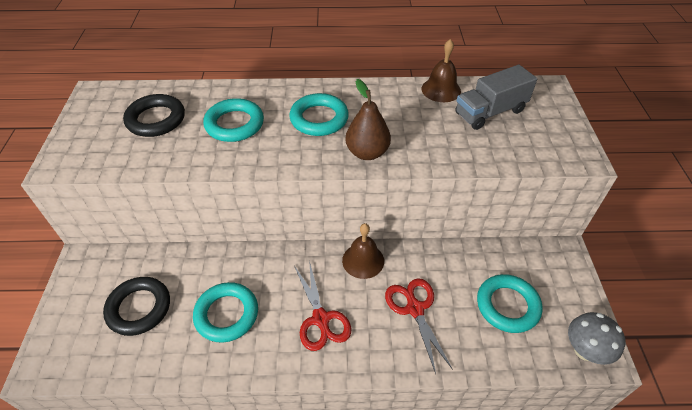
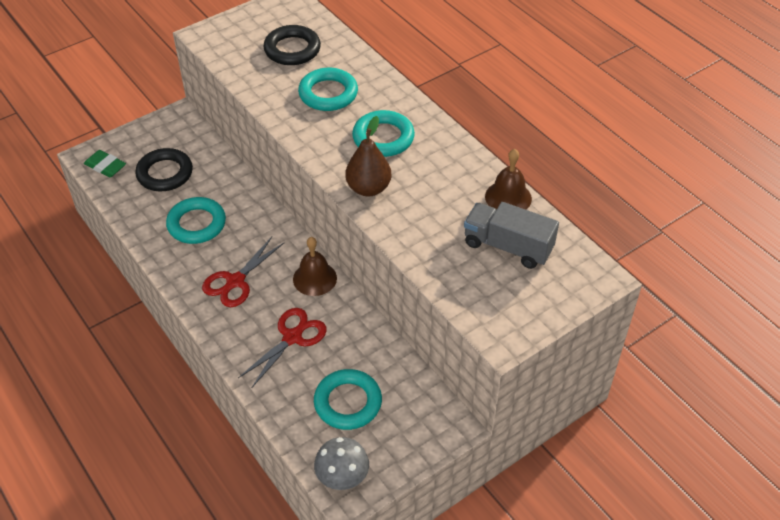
camera: 55 degrees right, 0 degrees up
none -> green eraser [84,150,126,177]

